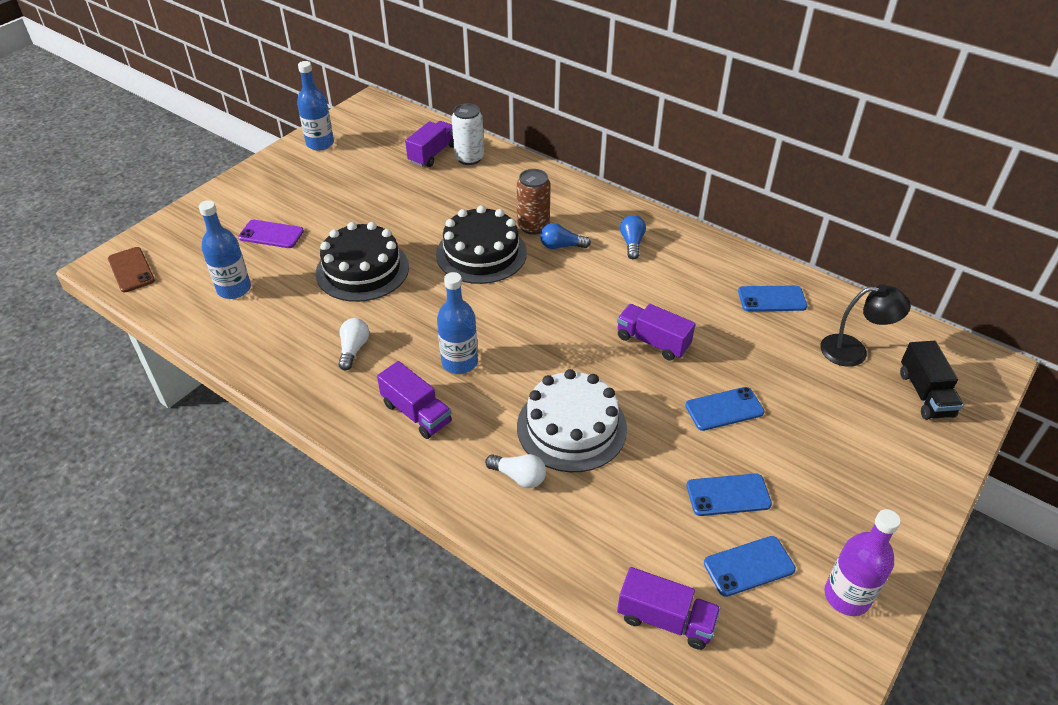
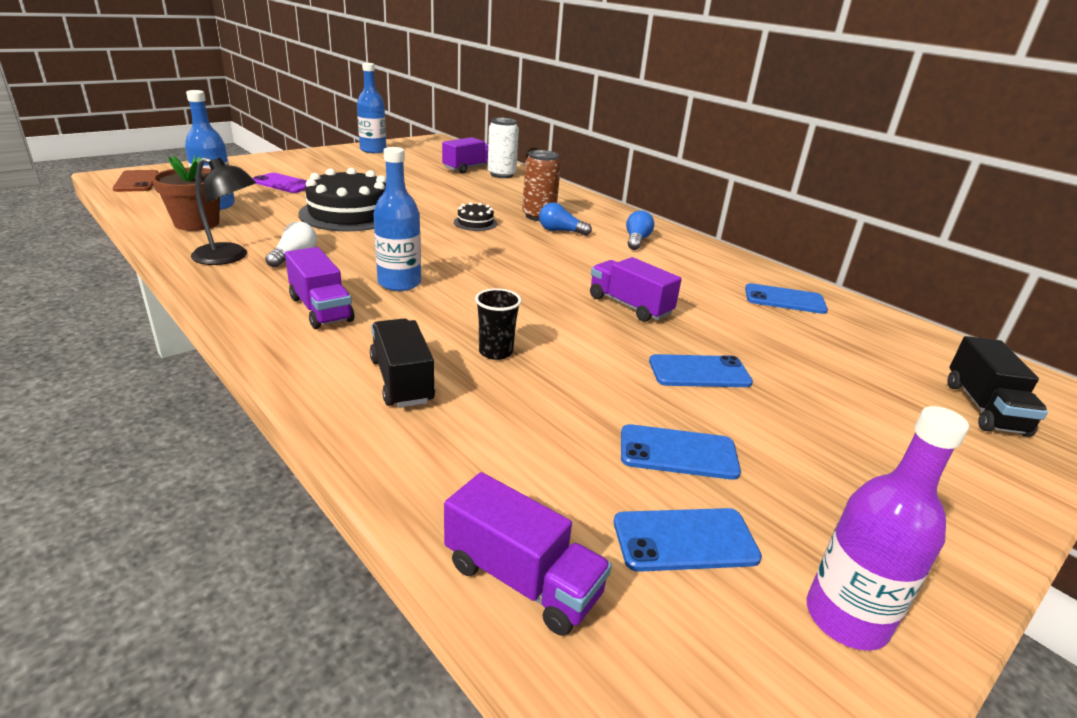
camera: 10 degrees right, 15 degrees down
black cake [436,205,527,284] -> black cake [454,202,497,231], size x0.45
white light bulb [485,454,546,488] -> black truck [370,318,435,408]
white cake [517,369,627,472] -> black cup [475,288,522,360]
black lamp [820,284,911,367] -> black lamp moved to [191,157,256,265]
none -> brown flower pot [151,155,220,231]

